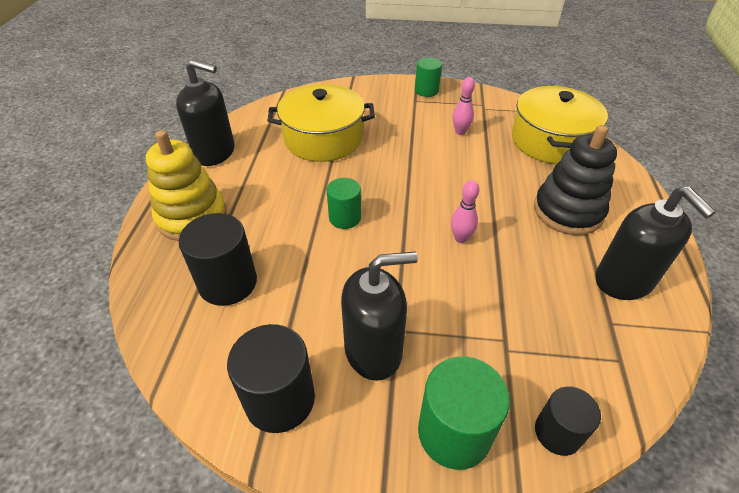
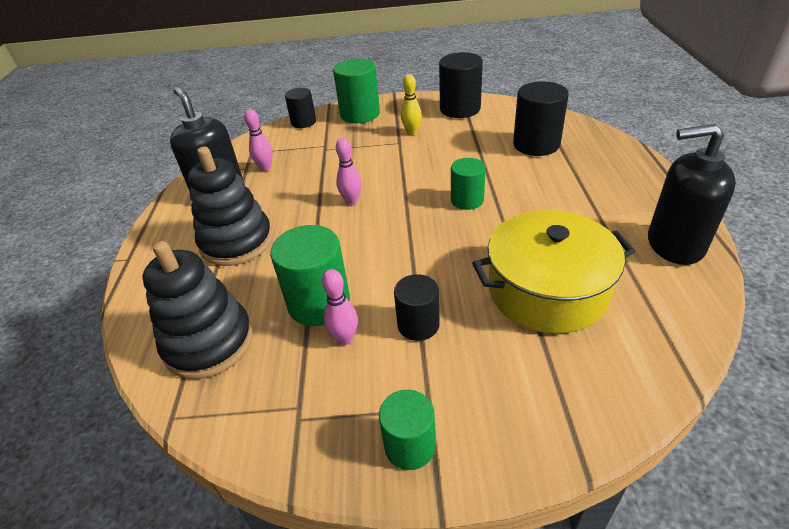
camera: 175 degrees right, 5 degrees down
yellow stacking toy [146,130,227,241] -> none
black soap dispenser [341,252,418,381] -> yellow bowling pin [401,74,422,135]
yellow pot [512,86,608,164] -> black stacking toy [142,241,253,379]
none -> pink bowling pin [244,109,273,171]
none -> green cylinder [270,225,350,326]
none -> black cylinder [394,274,440,341]

